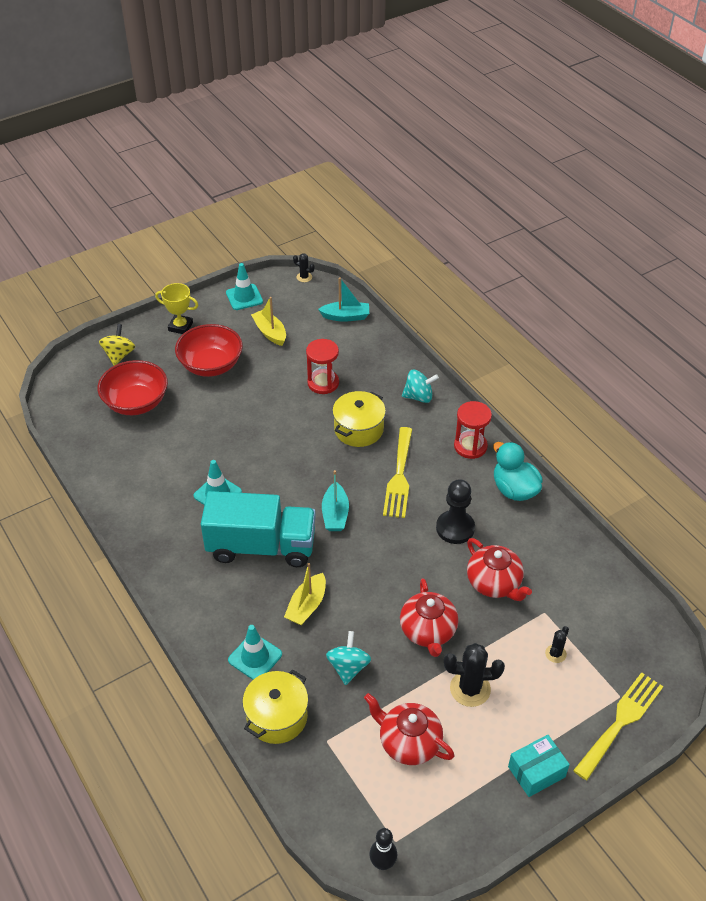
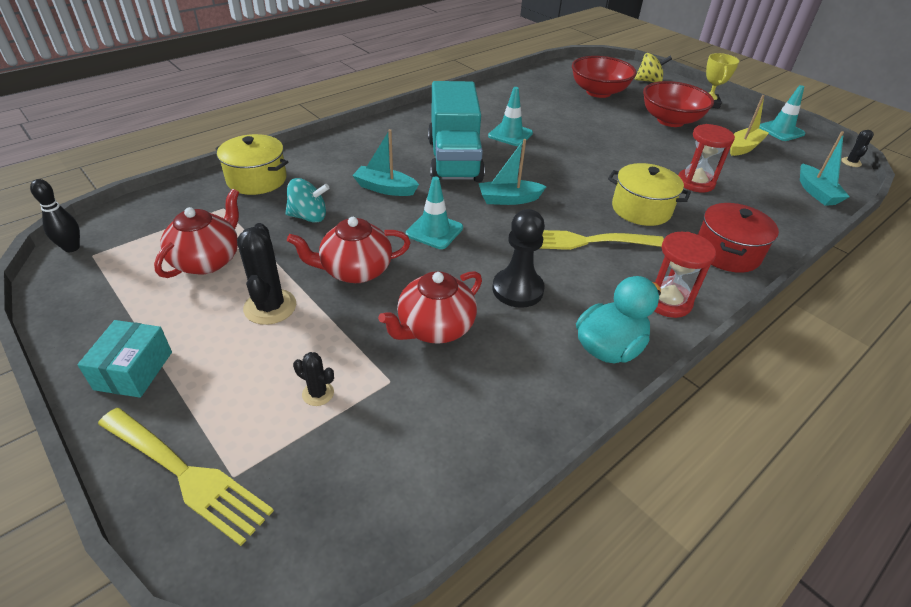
camera: 80 degrees right, 5 degrees down
turquoise traffic cone [228,625,282,680] -> turquoise traffic cone moved to [406,176,463,249]
yellow boat [284,563,326,626] -> turquoise boat [352,129,419,196]
turquoise spinning top [402,370,439,403] -> red pot [698,203,779,273]
turquoise box [508,735,570,797] -> turquoise box turned 45 degrees clockwise [77,320,172,398]

